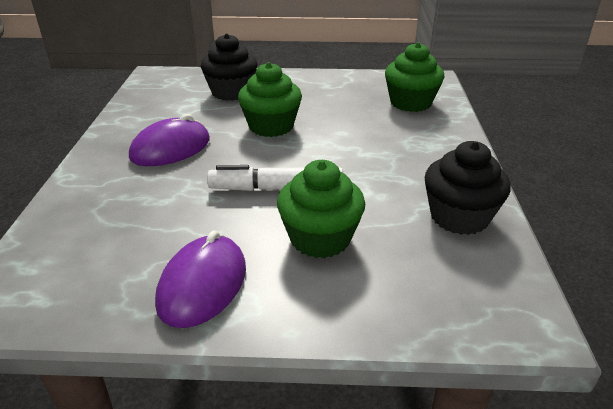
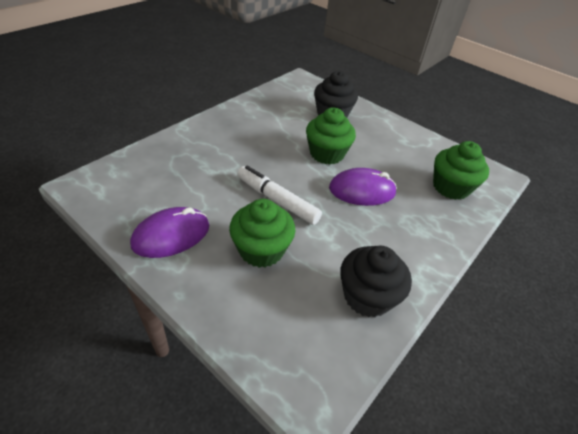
camera: 35 degrees right, 10 degrees up
purple mouse [129,114,210,166] -> purple mouse moved to [329,168,397,206]

